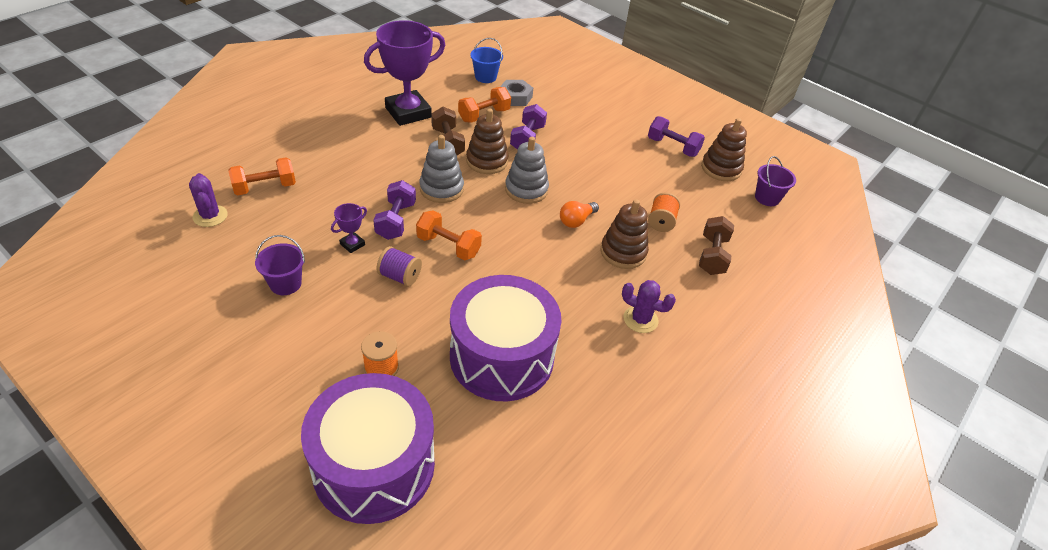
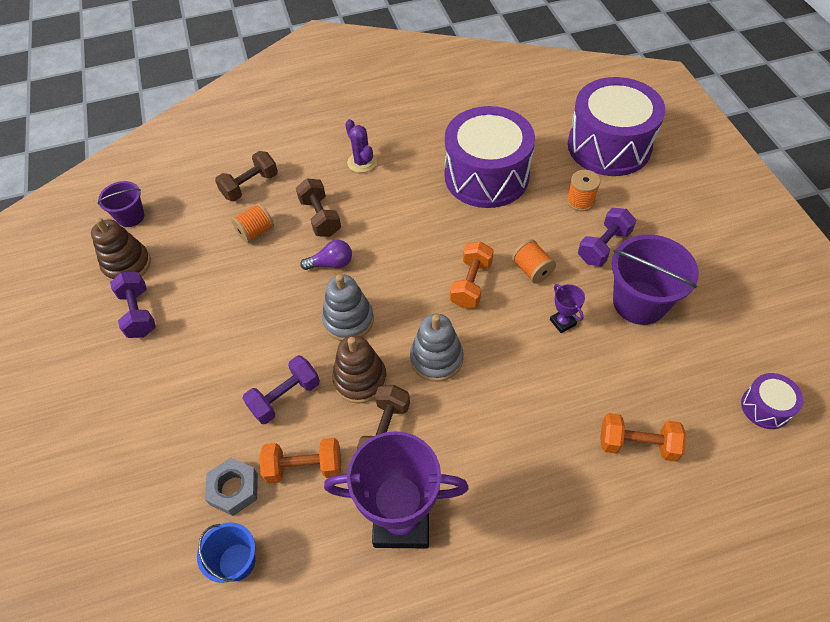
camera: 140 degrees left, 10 degrees up
purple cactus [189,173,228,227] -> none
purple bucket [255,235,305,295] -> purple bucket [611,234,699,325], size x1.74
purple trophy [331,203,367,253] -> purple trophy turned 75 degrees clockwise [550,284,585,333]
purple dumbbell [373,180,416,240] -> purple dumbbell moved to [578,208,636,266]
purple spool [376,246,422,287] -> orange spool [512,240,556,284]
orange dumbbell [416,210,482,260] -> orange dumbbell turned 45 degrees clockwise [450,241,494,308]
orange light bulb [560,201,599,228] -> purple light bulb [300,240,352,270]
brown stacking toy [601,199,649,269] -> brown dumbbell [296,178,341,237]
none -> purple drum [741,373,804,429]

